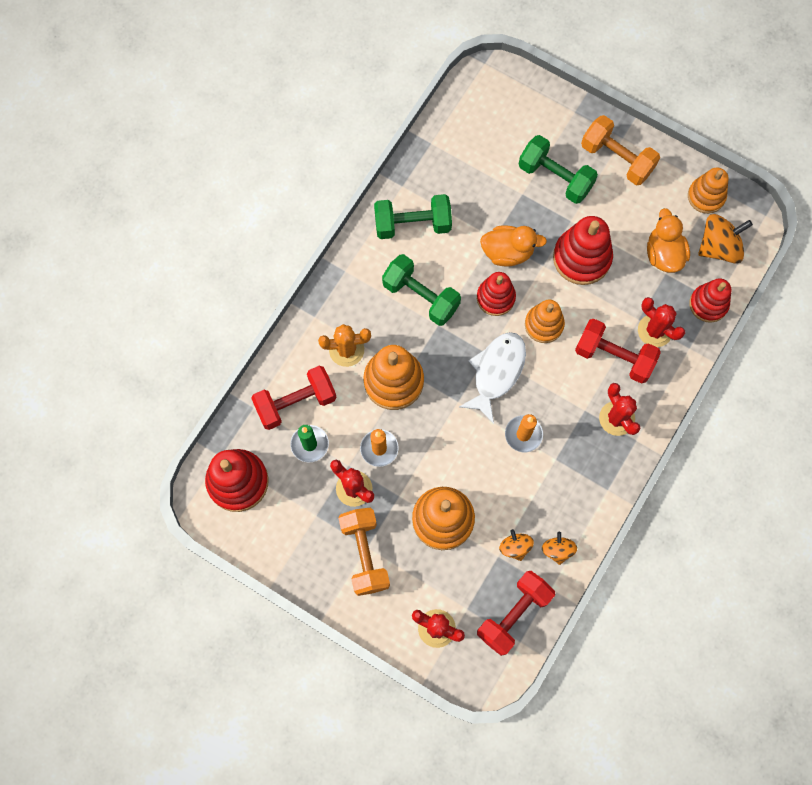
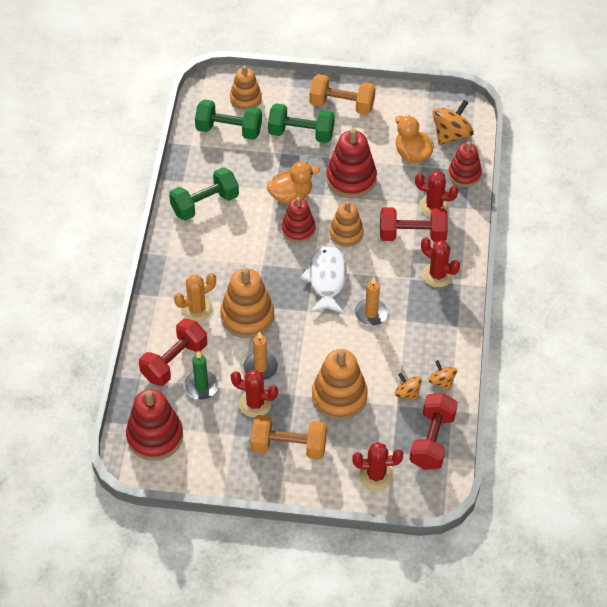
camera: 25 degrees left, 20 degrees down
orange dumbbell [338,508,390,596] -> orange dumbbell turned 45 degrees counterclockwise [251,415,327,460]
green dumbbell [382,254,461,326] -> green dumbbell moved to [195,99,262,140]
orange stacking toy [688,167,728,214] -> orange stacking toy moved to [230,66,262,111]

